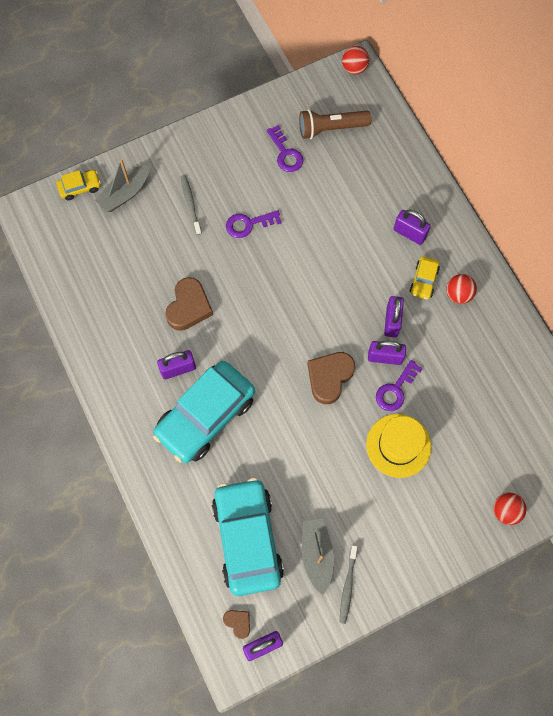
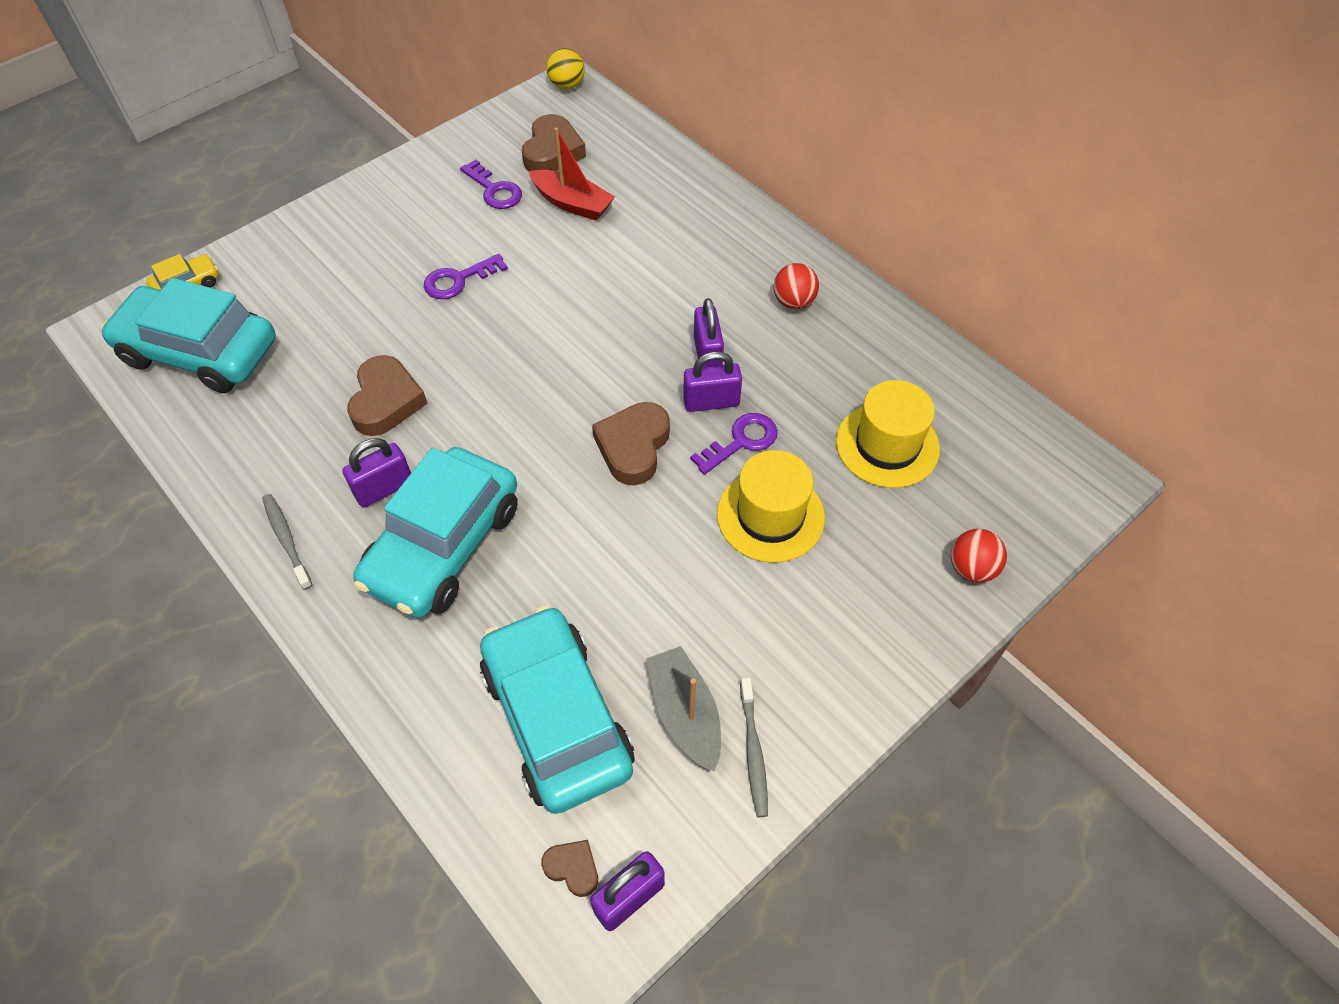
camera: 15 degrees left, 15 degrees down
grey boat [95,159,150,212] -> none
grey toothbrush [181,175,202,235] -> grey toothbrush moved to [262,494,312,590]
brown flashlight [299,109,371,139] -> brown heart [522,114,586,171]
red ball [342,46,369,75] -> yellow ball [546,48,585,89]
purple key [376,360,423,411] -> purple key turned 150 degrees counterclockwise [690,413,778,475]
purple padlock [394,210,431,245] -> none
yellow car [409,256,440,299] -> none
none -> turquoise car [100,278,276,393]
none -> red boat [529,128,615,221]
none -> yellow hat [836,380,940,488]

